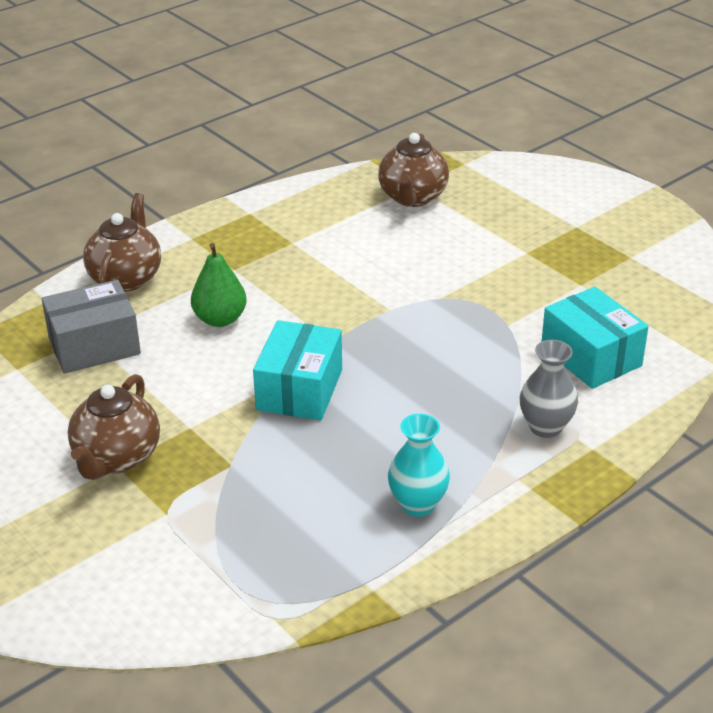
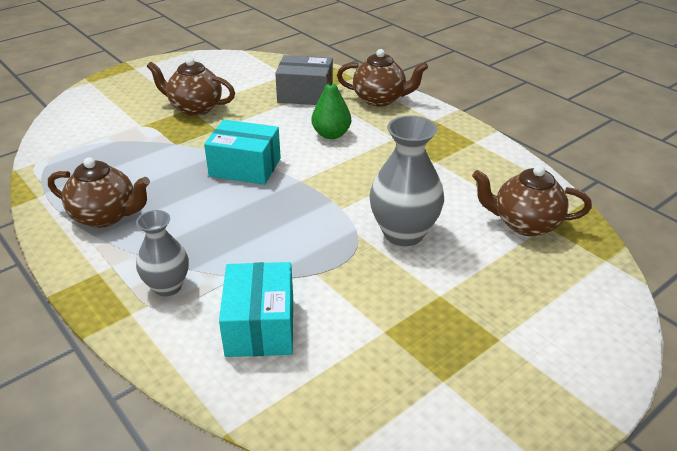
camera: 90 degrees right, 0 degrees up
grey box [42,280,141,374] -> grey box turned 60 degrees counterclockwise [275,55,333,105]
turquoise vase [388,414,450,516] -> brown teapot [48,157,150,228]
turquoise box [541,287,649,389] -> turquoise box turned 60 degrees counterclockwise [219,262,293,357]
none -> grey vase [369,116,444,246]

